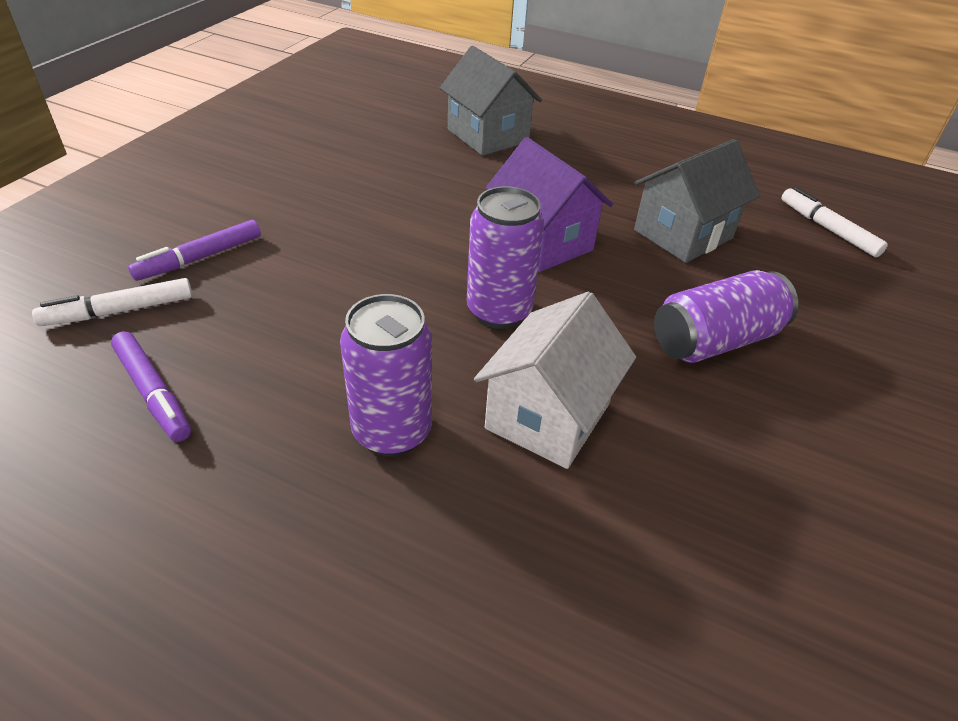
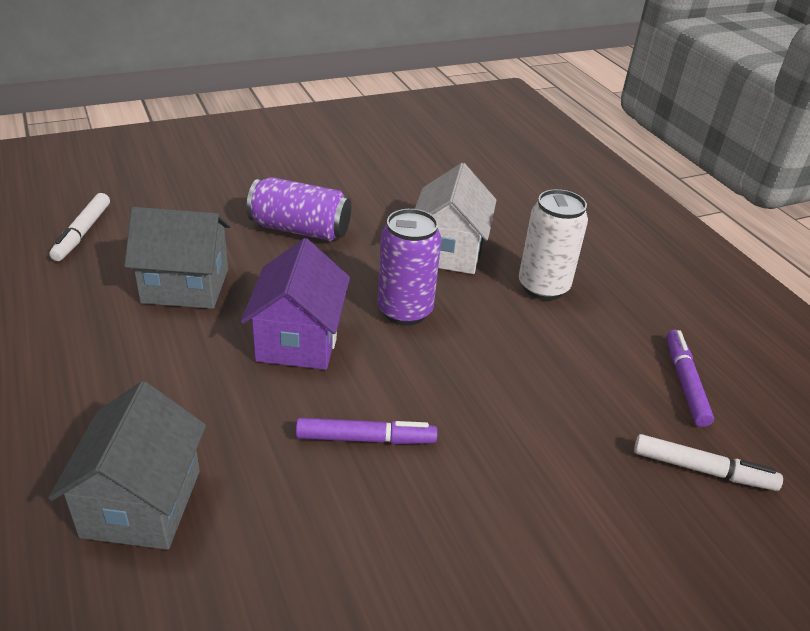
camera: 140 degrees left, 5 degrees down
purple marker [128,220,261,281] -> purple marker moved to [296,418,438,444]
purple can [340,294,432,456] -> white can [519,189,588,300]
white house [474,292,636,469] -> white house turned 60 degrees counterclockwise [415,163,497,274]

